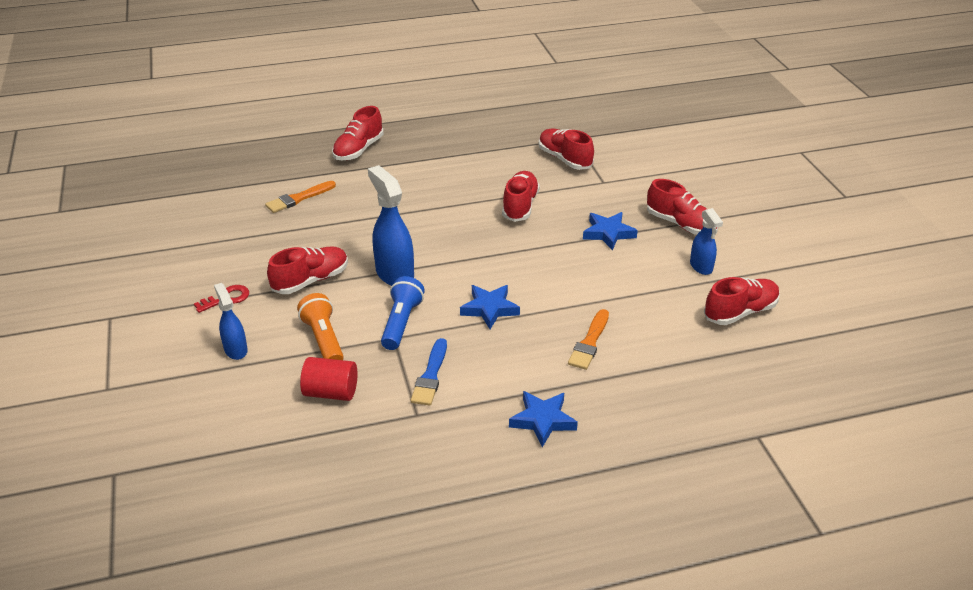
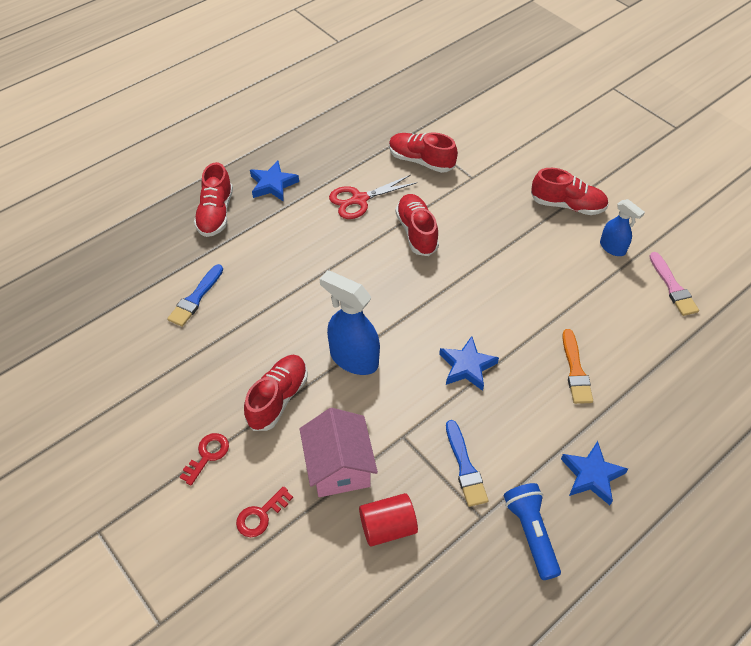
camera: 25 degrees left, 15 degrees up
blue spray bottle [214,283,248,360] -> red key [236,486,293,537]
orange brush [265,181,336,213] -> blue brush [167,264,223,327]
orange flashlight [297,293,344,360] -> pink house [300,408,378,497]
blue flashlight [381,276,424,350] -> blue flashlight moved to [504,483,561,580]
blue star [583,212,638,250] -> blue star moved to [250,161,299,202]
red shoe [704,277,780,325] -> pink brush [649,252,699,316]
none -> red scissors [329,175,416,219]

